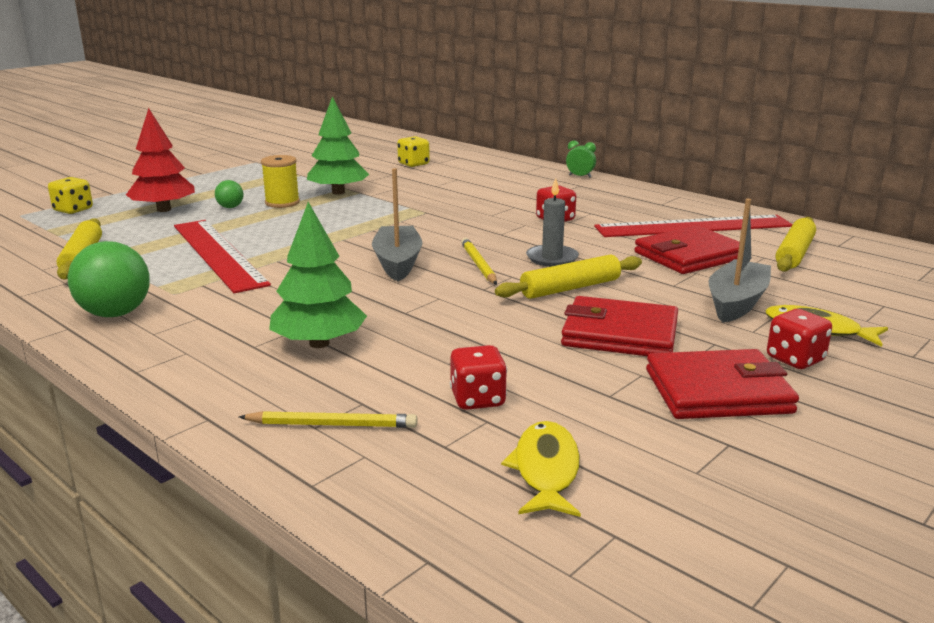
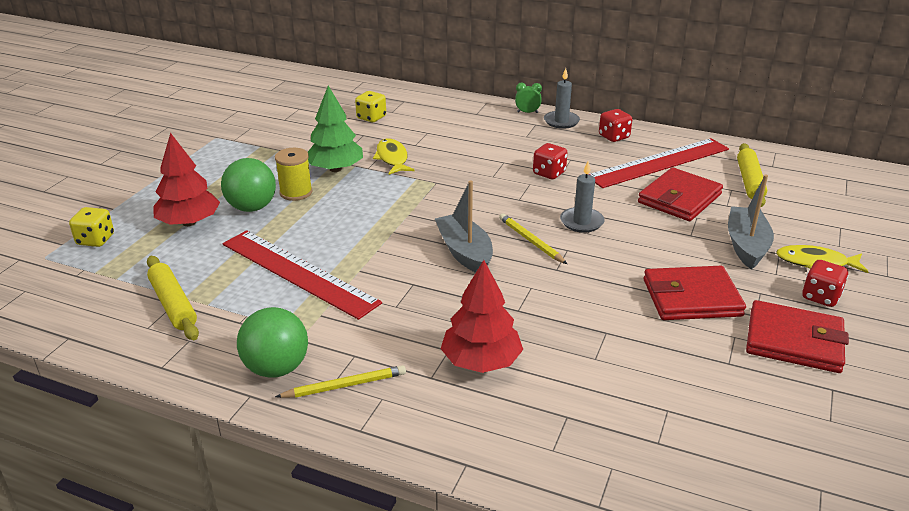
camera: 20 degrees left, 10 degrees up
green ball [215,180,243,208] -> green ball [221,158,276,212], size x1.97
yellow pencil [239,411,417,428] -> yellow pencil moved to [275,365,406,398]
green tree [269,202,367,348] -> red tree [441,260,523,373]
red dice [450,345,507,410] -> red dice moved to [599,109,632,142]
yellow rolling pin [495,255,642,299] -> none
yellow fish [501,421,581,517] -> yellow fish moved to [373,139,415,175]
red wallet [646,349,799,419] -> red wallet turned 45 degrees clockwise [746,300,849,373]
none -> grey candle [544,68,580,129]

